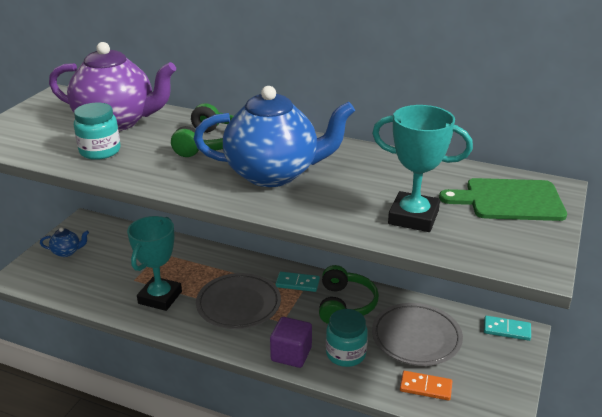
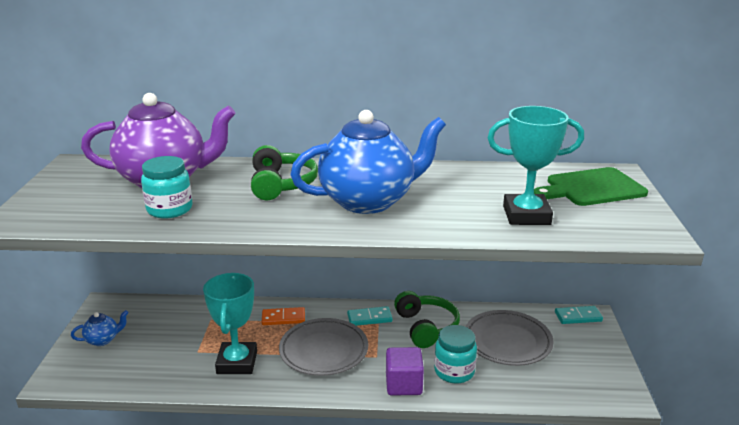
camera: 20 degrees left, 5 degrees down
orange domino [400,371,452,401] -> orange domino moved to [262,307,305,325]

